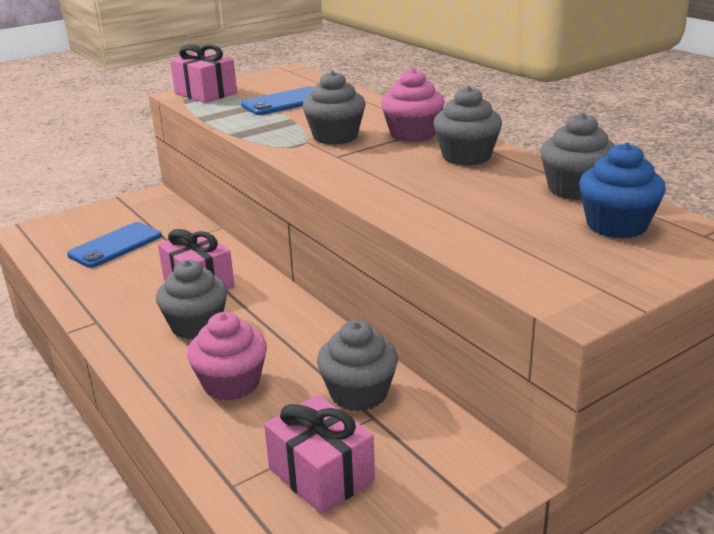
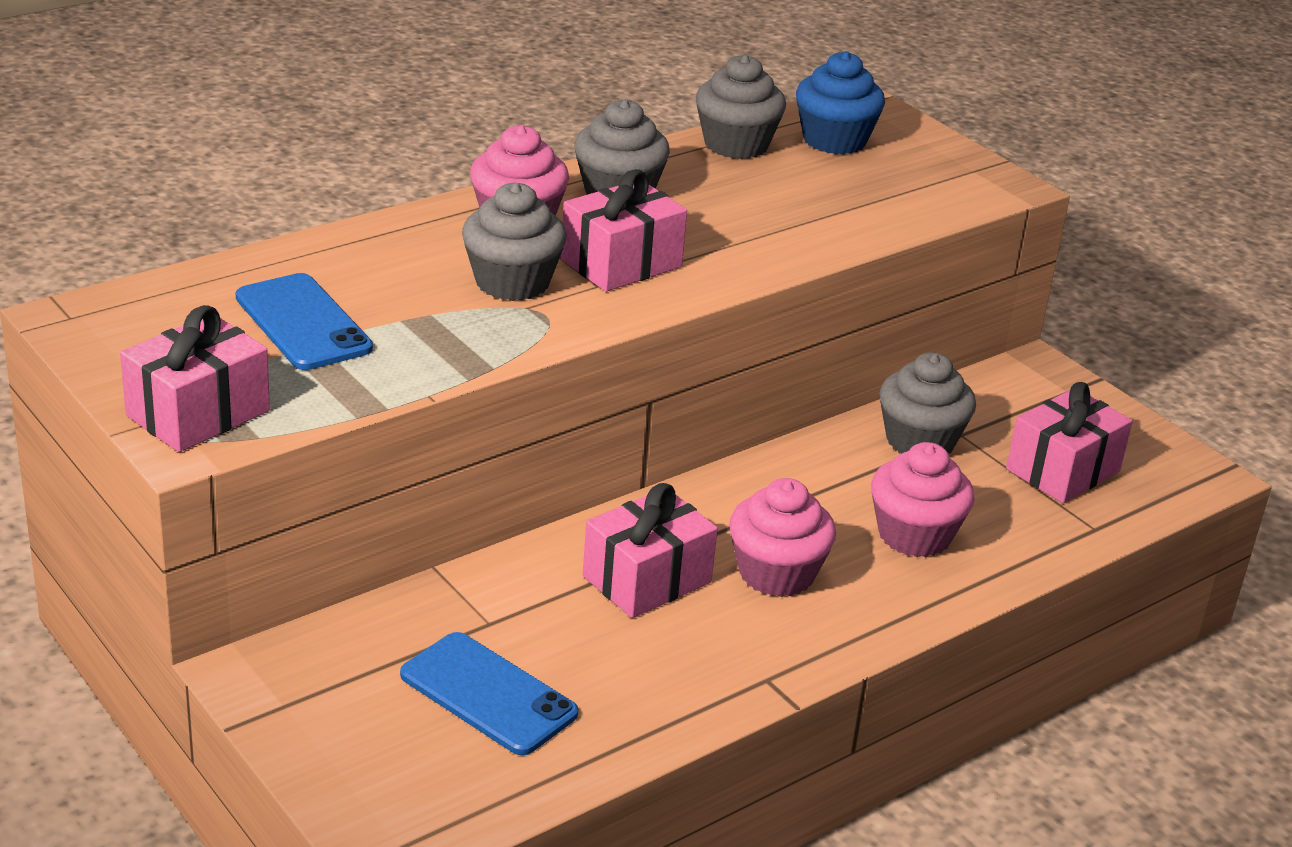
camera: 95 degrees left, 5 degrees up
grey cupcake [156,260,227,339] -> pink cupcake [729,478,836,597]
none -> pink gift [561,169,687,292]

